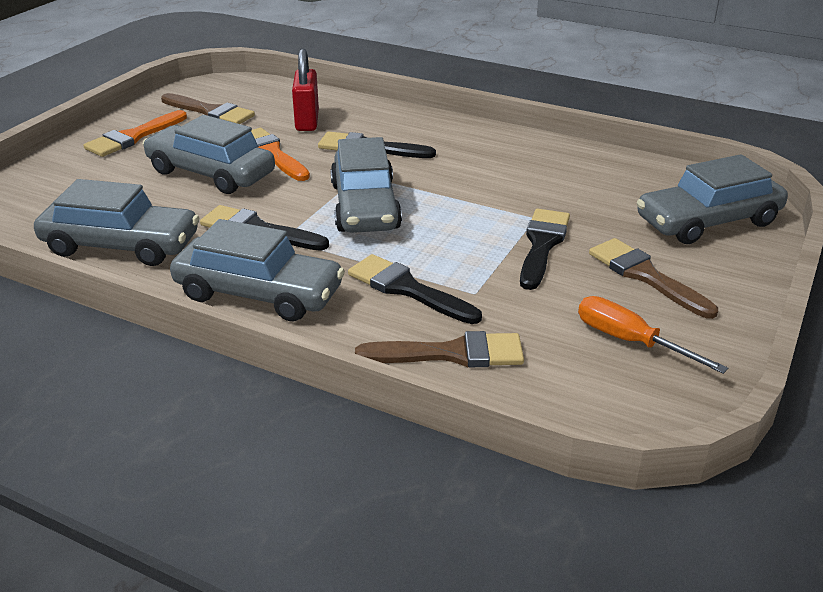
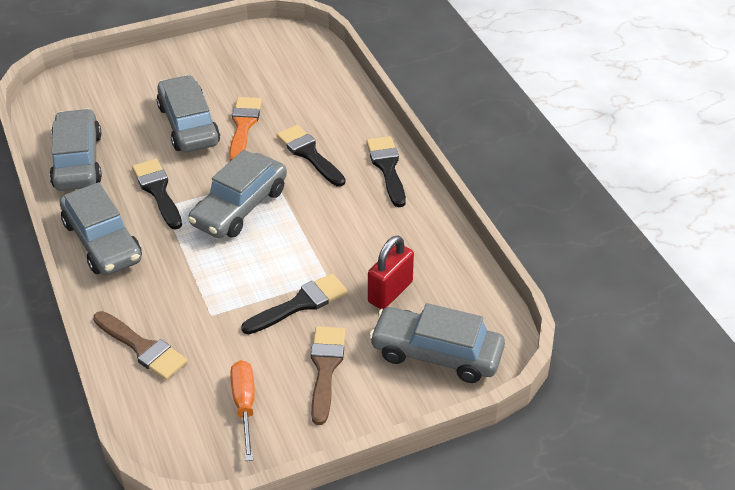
camera: 40 degrees right, 10 degrees up
grey car [34,179,199,266] -> grey car turned 150 degrees counterclockwise [49,108,102,191]
orange brush [83,110,187,157] -> none
brown brush [161,93,255,124] -> none
red padlock [292,48,319,131] -> red padlock moved to [368,235,414,309]
black brush [348,254,482,324] -> black brush moved to [366,136,406,207]

